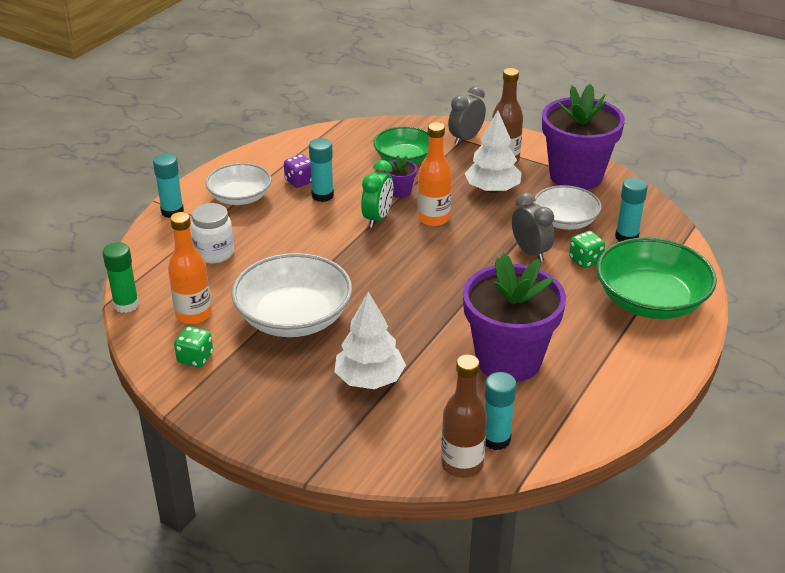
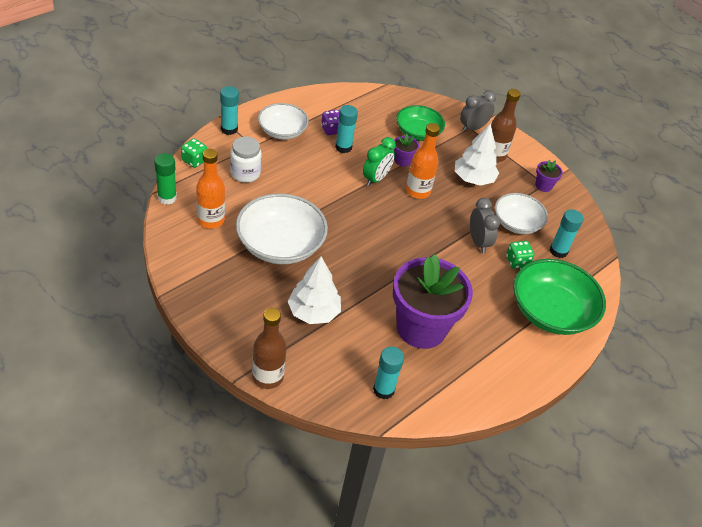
camera: 10 degrees right, 10 degrees up
green dice [174,326,213,367] -> green dice moved to [181,138,207,168]
brown bottle [441,354,487,478] -> brown bottle moved to [252,308,287,389]
purple flower pot [542,84,625,190] -> purple flower pot [535,160,563,192], size x0.40

